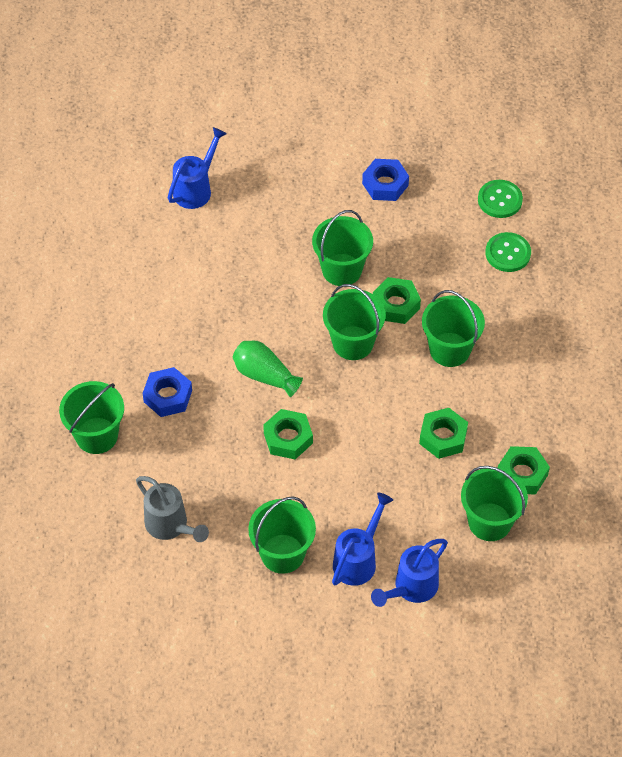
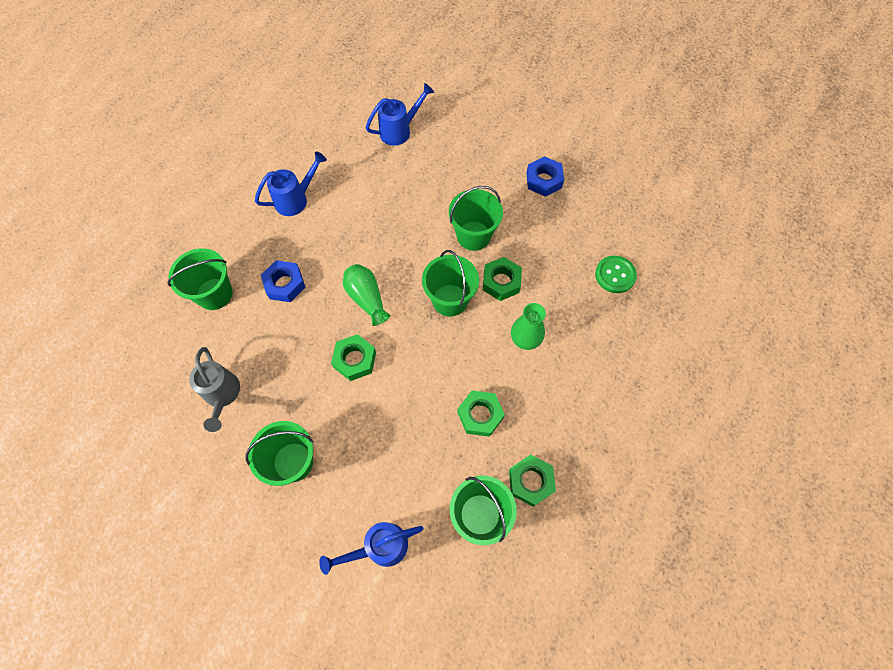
camera: 25 degrees right, 10 degrees up
blue watering can [332,492,393,586] -> blue watering can moved to [255,151,327,216]
green bucket [422,290,485,367] -> green vase [511,303,546,350]
green button [478,180,523,218] -> none

